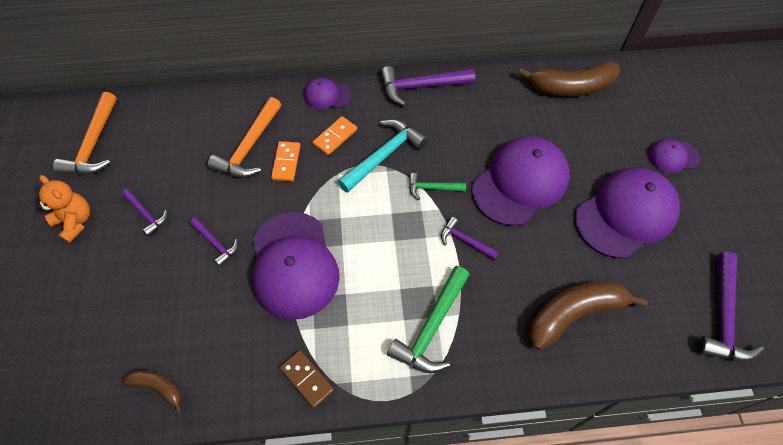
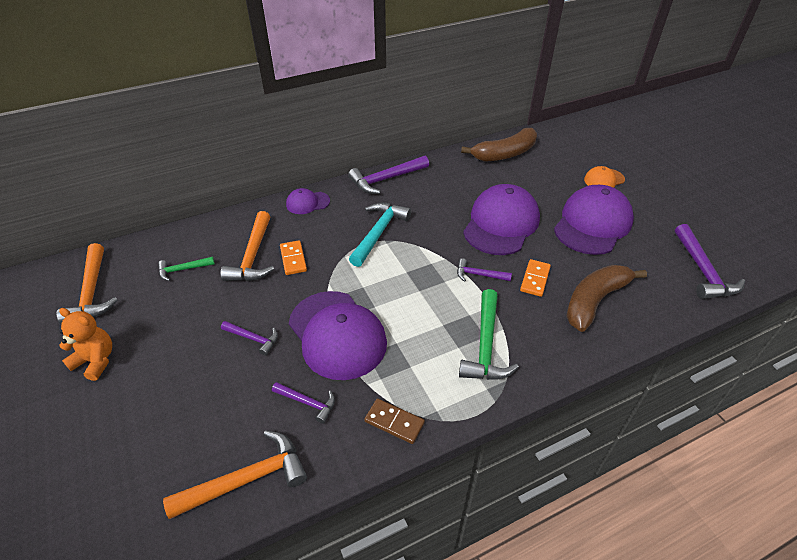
camera: 20 degrees left, 15 degrees down
purple hammer [121,189,167,236] -> purple hammer moved to [272,382,335,424]
brown banana [123,370,182,414] -> orange hammer [163,430,307,519]
orange domino [312,116,357,155] -> orange domino moved to [520,259,551,297]
green hammer [409,173,466,200] -> green hammer moved to [158,256,215,281]
purple cap [648,139,700,173] -> orange cap [584,166,625,188]

